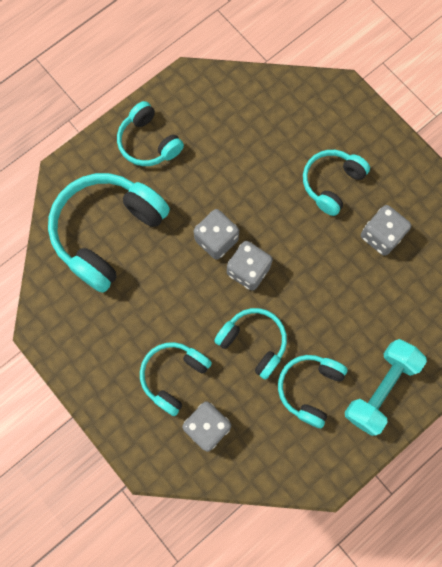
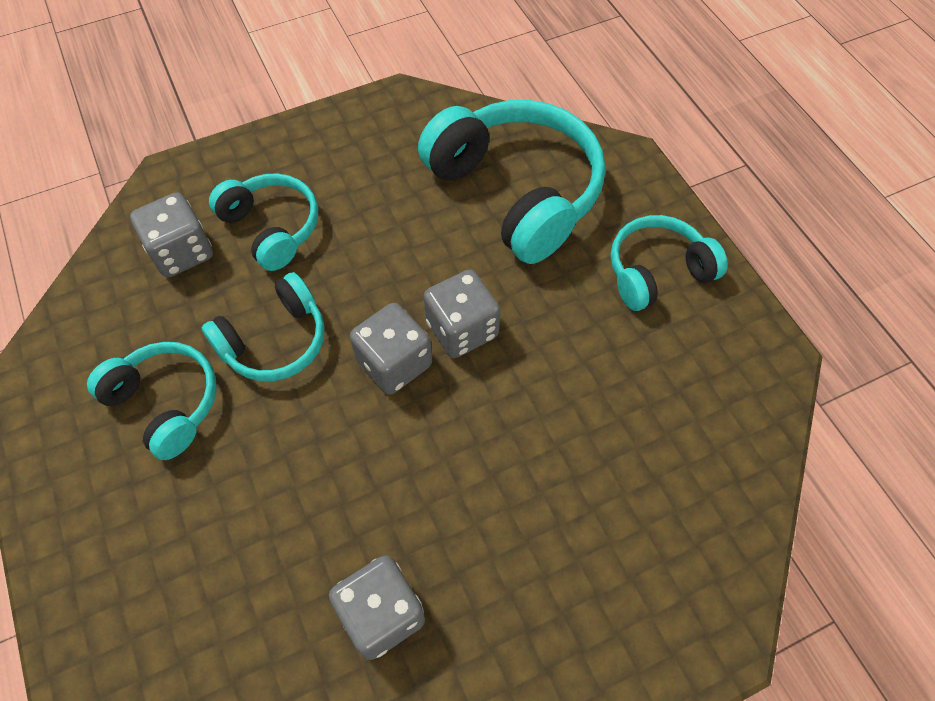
camera: 105 degrees right, 15 degrees down
turquoise headphones [303,150,370,216] -> none
turquoise dumbbell [345,339,427,436] -> none

